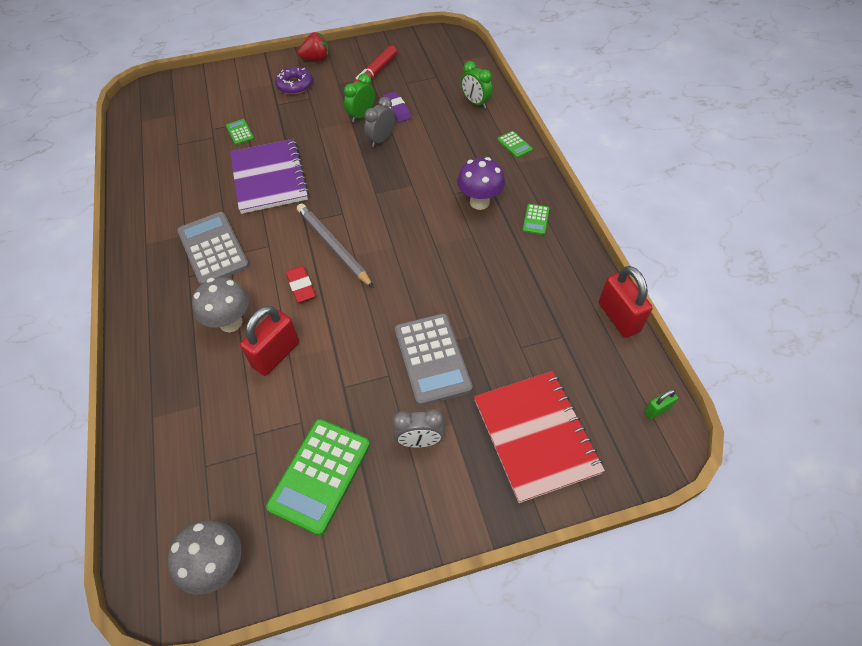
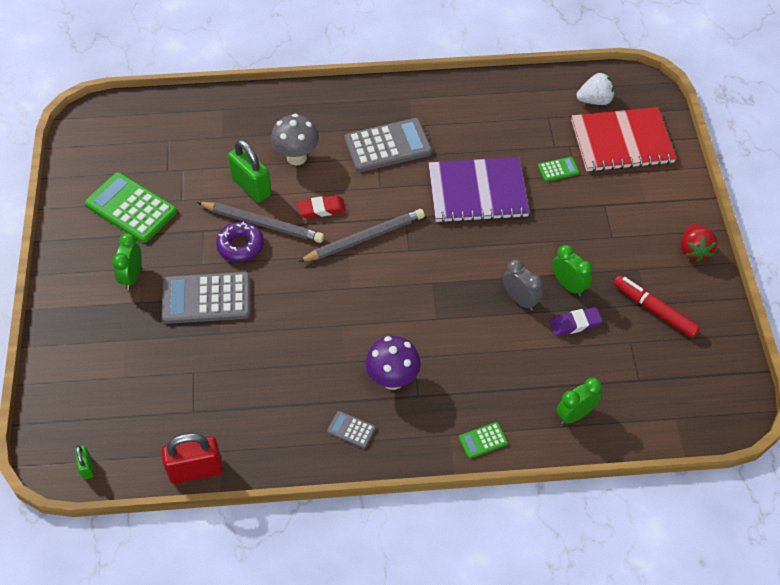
camera: 100 degrees right, 0 degrees up
grey mushroom [168,520,241,595] -> none
red padlock [240,306,299,376] -> green padlock [228,140,272,203]
purple donut [275,67,313,95] -> purple donut moved to [216,221,264,262]
grey clock [392,409,445,447] -> green clock [112,233,142,290]
red notebook [474,371,605,503] -> red notebook moved to [571,107,676,172]
green calculator [523,204,549,235] -> grey calculator [327,411,376,448]
none -> grey pencil [197,202,324,243]
none -> white strawberry [576,73,615,105]

